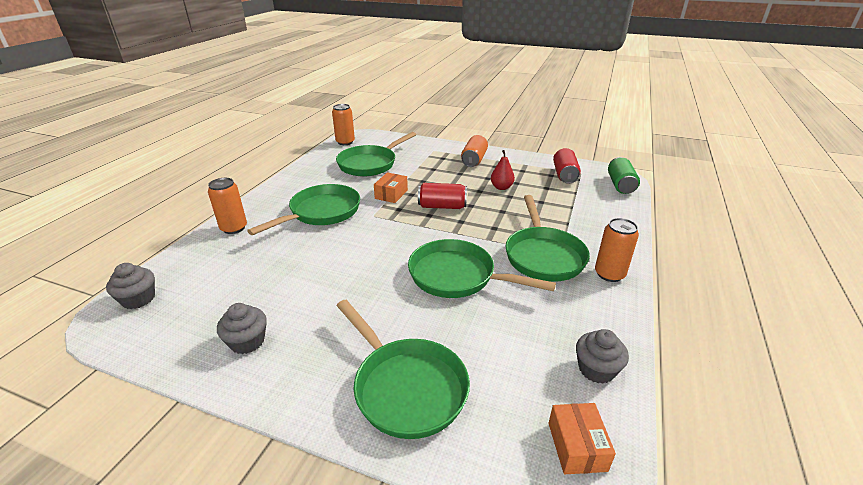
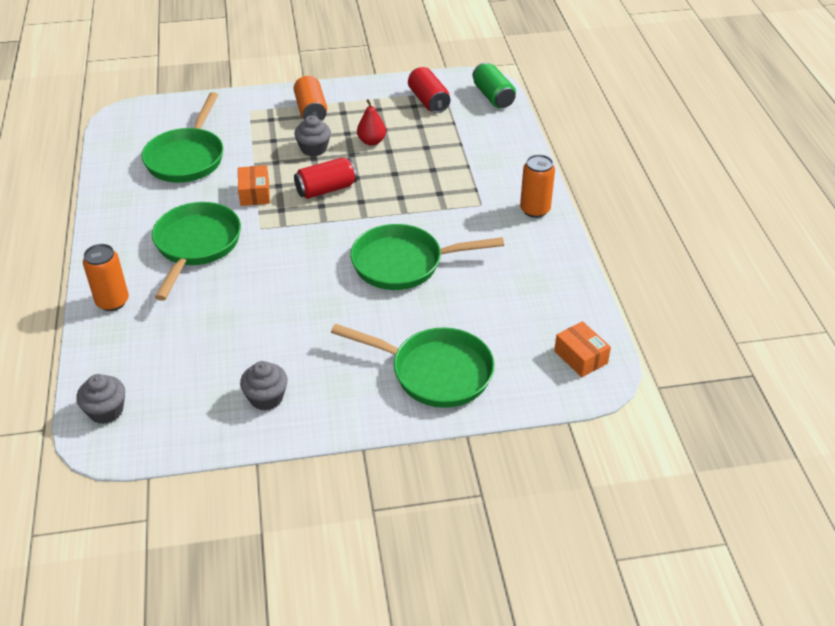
camera: 30 degrees left, 10 degrees up
orange can [332,104,355,145] -> none
green pan [506,195,590,282] -> none
grey cupcake [576,329,629,384] -> grey cupcake moved to [294,115,331,156]

